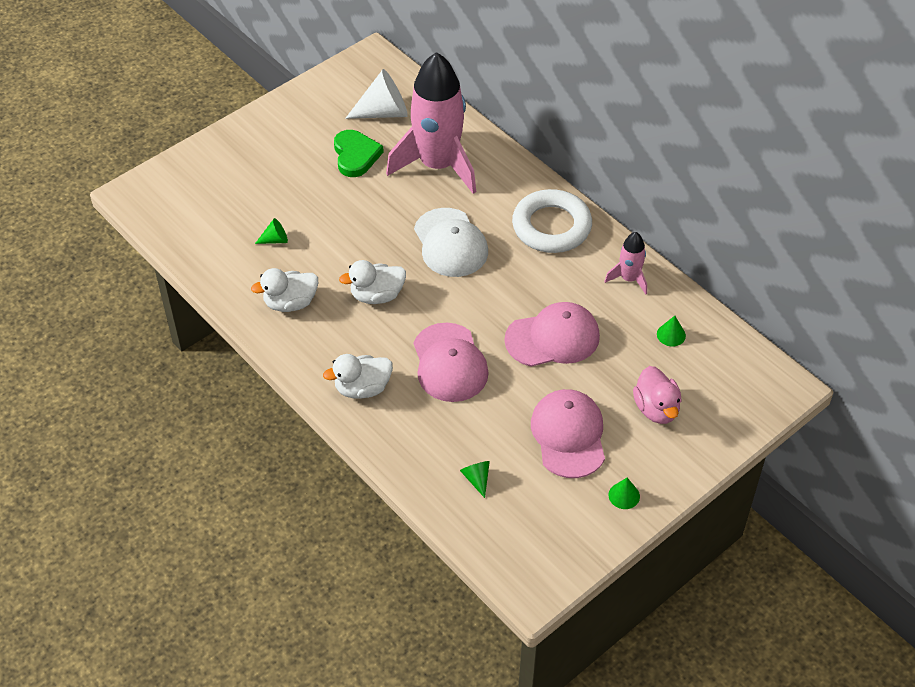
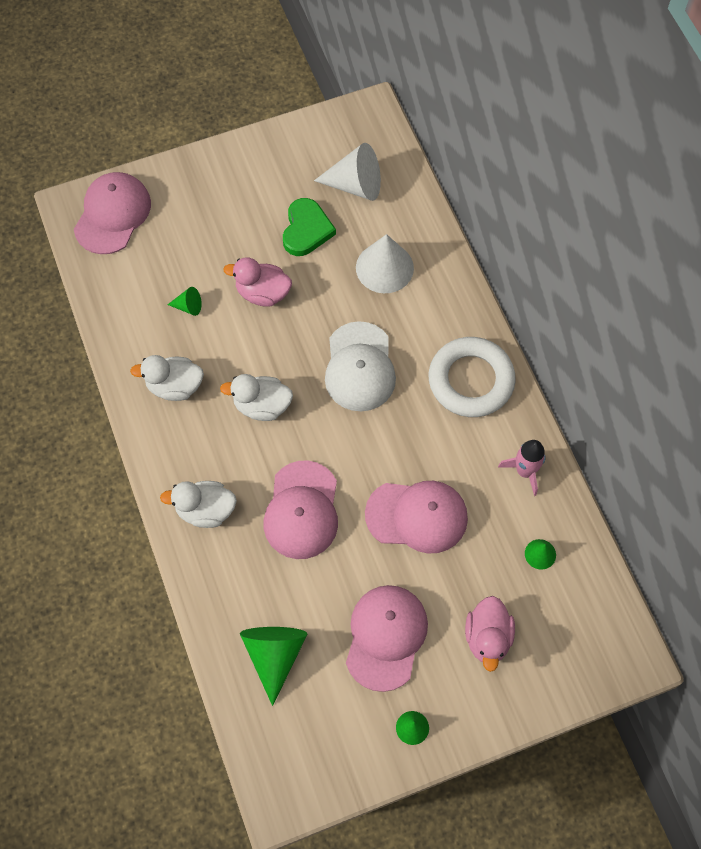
camera: 20 degrees right, 15 degrees up
pink rocket [386,52,476,194] -> white cone [356,234,414,293]
green cone [460,461,490,498] -> green cone [240,627,308,706], size x2.04
none -> pink cap [74,172,151,254]
none -> pink duck [223,257,292,307]

